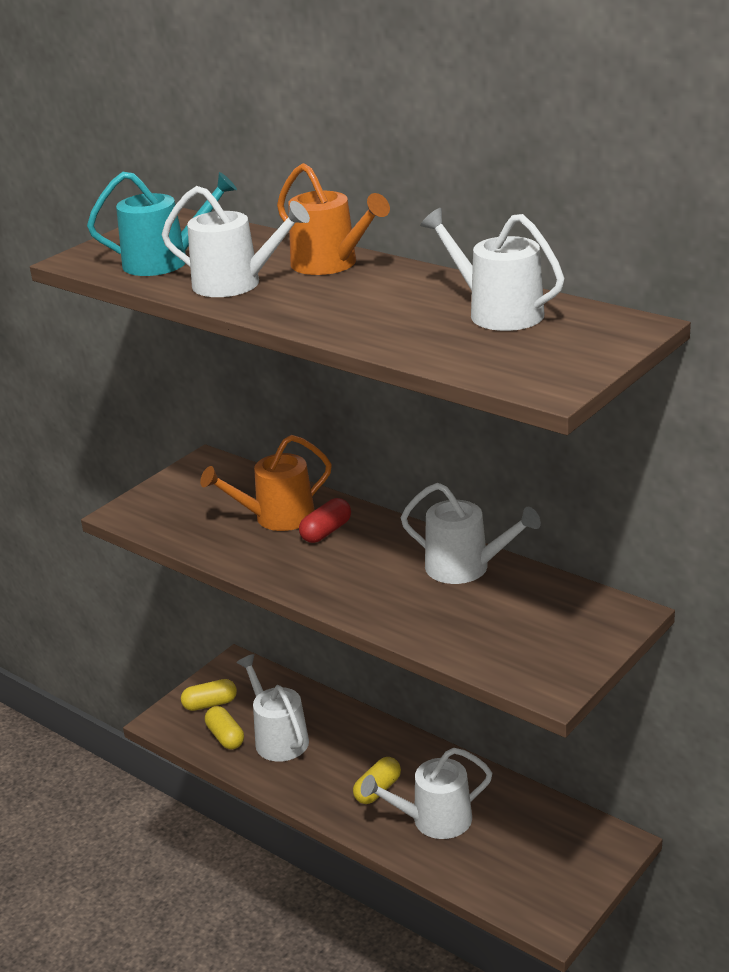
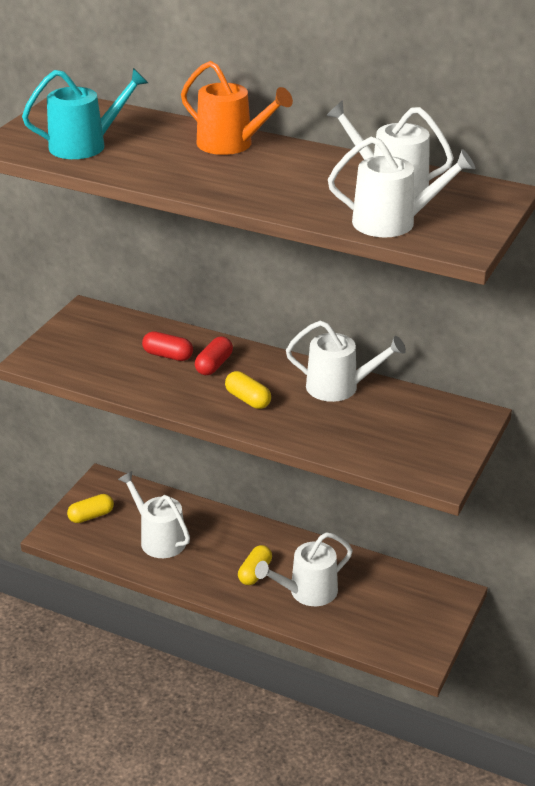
camera: 15 degrees left, 5 degrees up
white watering can [162,186,310,297] -> white watering can moved to [328,137,475,237]
orange watering can [200,435,332,531] -> red capsule [142,331,193,361]
yellow capsule [205,706,244,749] -> yellow capsule moved to [225,371,271,409]

